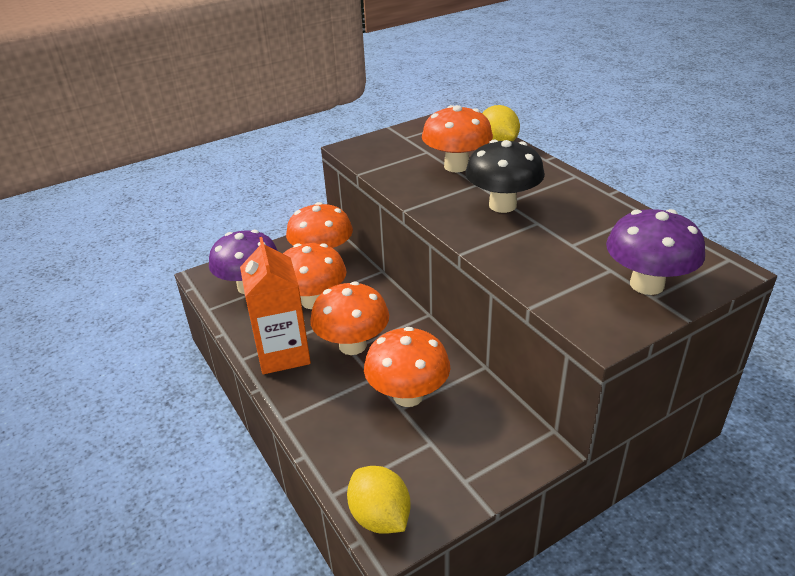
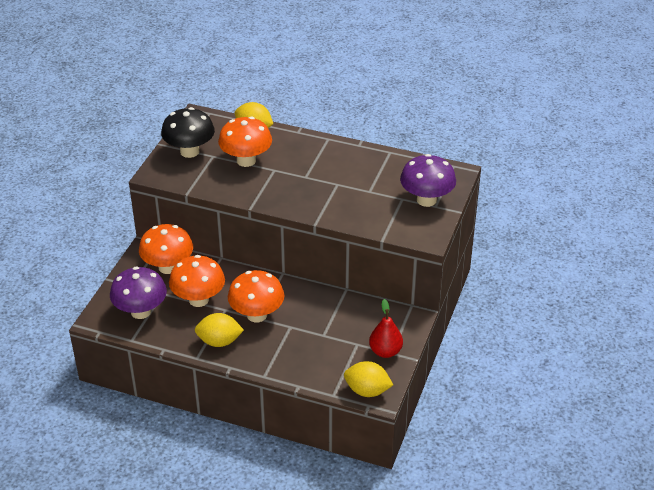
camera: 40 degrees left, 5 degrees up
orange carton [240,237,311,374] -> yellow lemon [195,313,244,347]
orange mushroom [364,327,450,407] -> none
black mushroom [465,140,545,213] -> black mushroom moved to [161,107,215,158]
none -> red pear [369,299,403,358]

